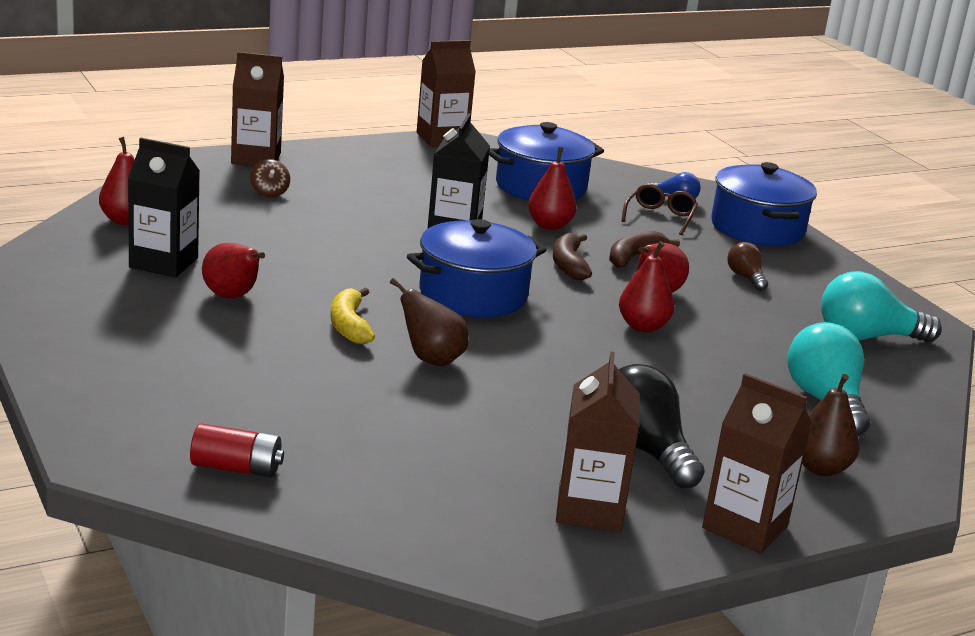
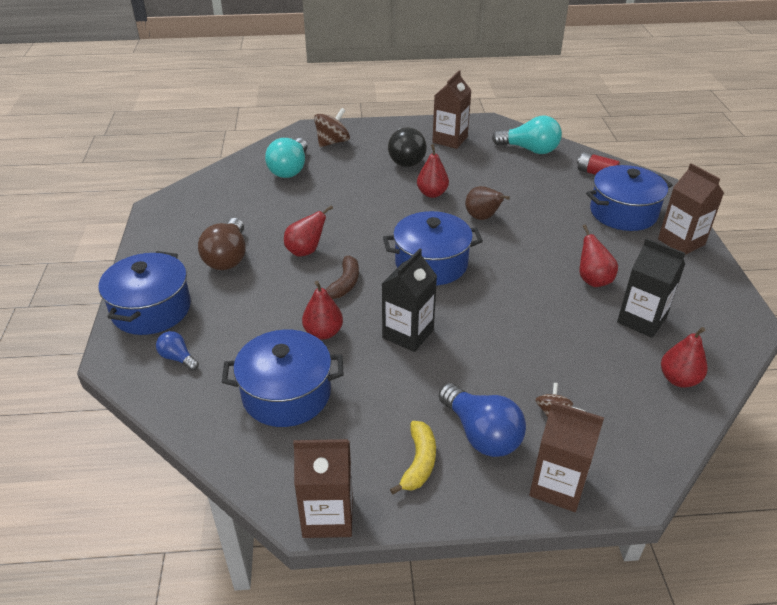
camera: 155 degrees left, 15 degrees up
yellow banana [331,288,375,344] -> yellow banana moved to [390,421,436,494]
brown banana [609,231,680,268] -> none
red pear [619,241,674,332] -> red pear moved to [417,144,449,198]
brown glasses [621,184,698,236] -> none
brown carton [702,373,812,554] -> brown carton moved to [658,163,724,255]
brown light bulb [727,242,768,291] -> brown light bulb [198,218,246,270], size x1.90
brown pear [802,374,859,476] -> brown spinning top [314,108,350,147]
turquoise light bulb [821,271,942,343] -> turquoise light bulb moved to [492,116,562,154]
none -> blue light bulb [439,383,526,457]
none -> blue pot [586,165,672,231]

